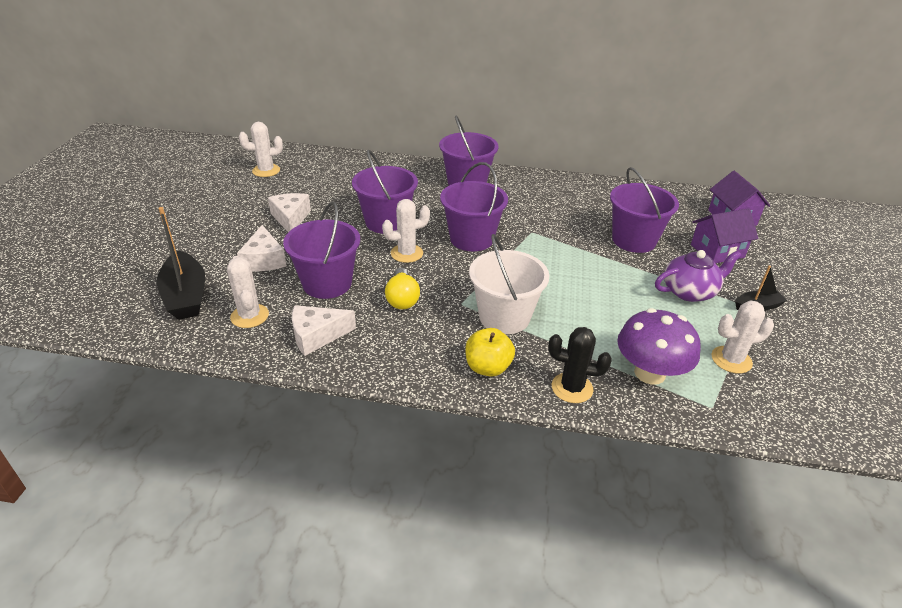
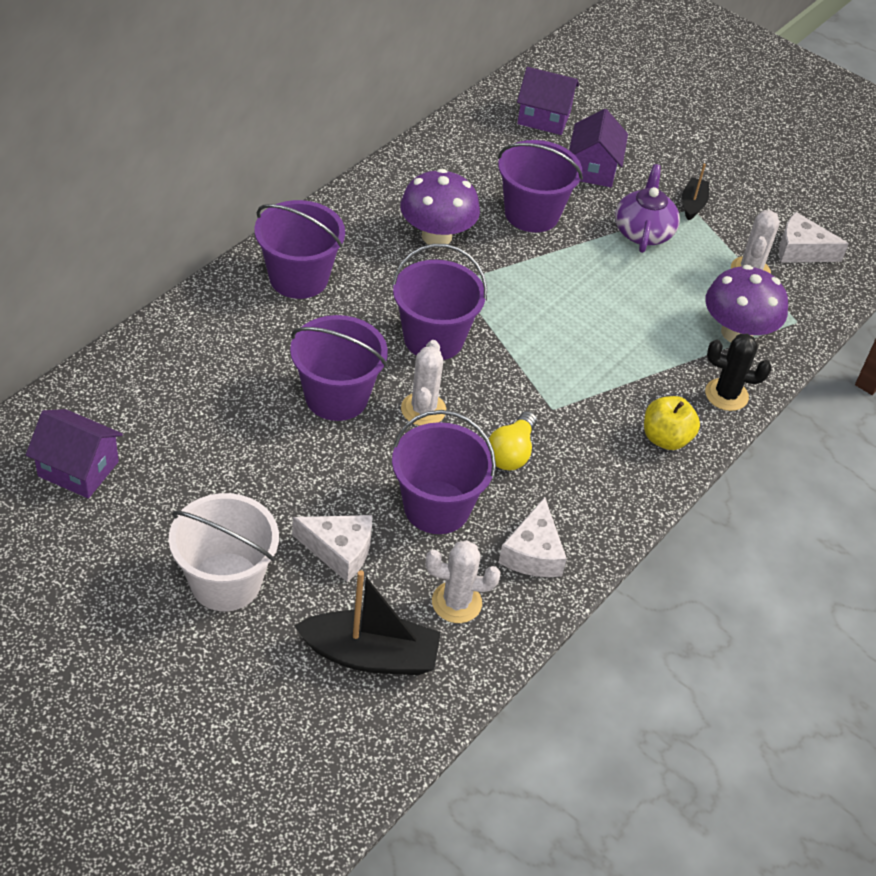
camera: 65 degrees left, 10 degrees up
white cactus [239,122,283,177] -> purple house [26,409,123,498]
white cheese [268,193,311,232] -> white cheese moved to [779,212,849,262]
yellow light bulb [385,268,420,309] -> yellow light bulb turned 90 degrees clockwise [489,411,537,470]
white bucket [469,234,549,334] -> white bucket moved to [169,493,279,611]
black cactus [548,327,612,403] -> black cactus turned 60 degrees clockwise [705,334,772,411]
none -> purple mushroom [400,169,480,245]

